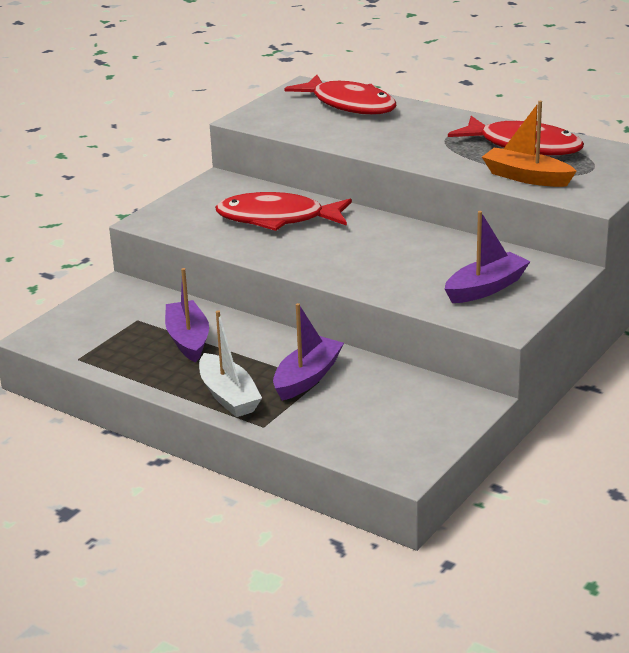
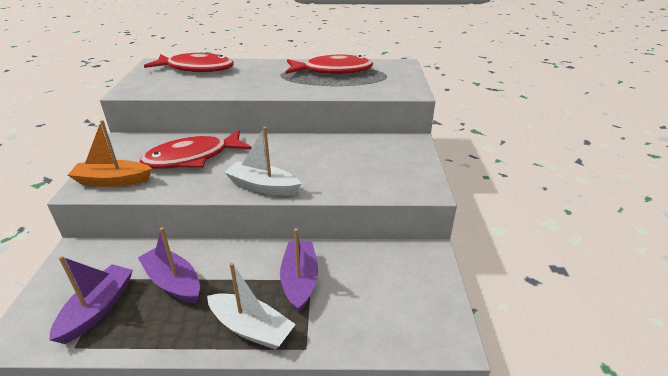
camera: 35 degrees left, 5 degrees up
purple boat [445,211,530,303] -> purple boat moved to [49,256,133,344]
orange boat [482,101,577,187] -> orange boat moved to [68,120,152,187]
none -> white boat [224,127,301,196]

